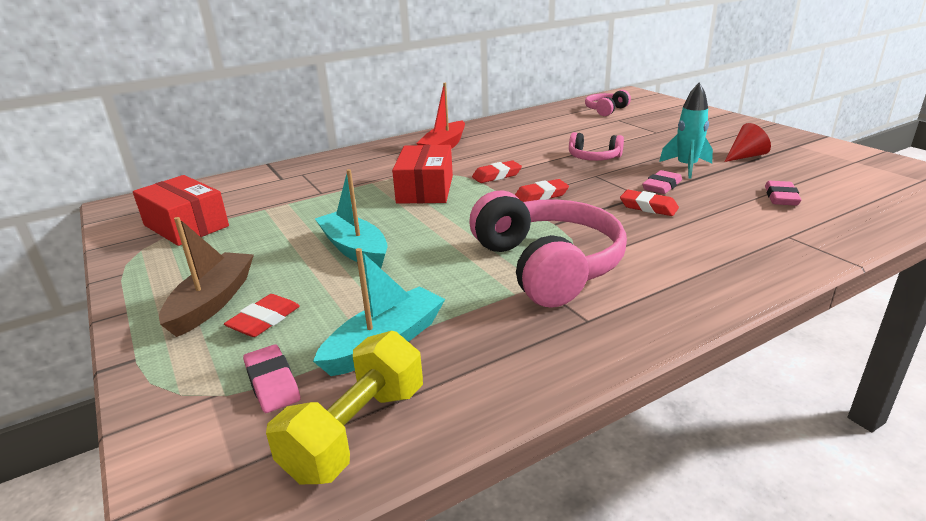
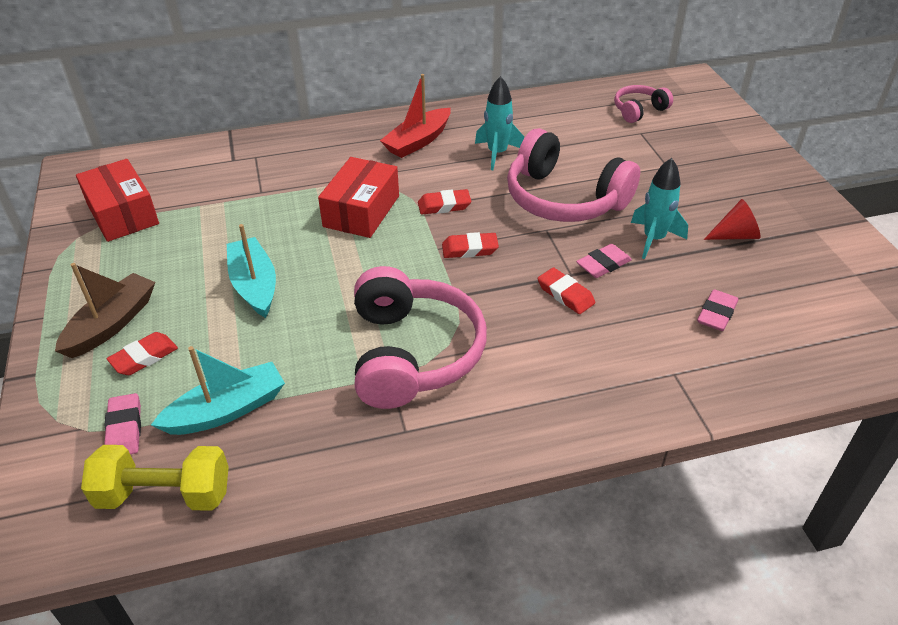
camera: 15 degrees right, 15 degrees up
yellow dumbbell [266,331,423,484] -> yellow dumbbell turned 45 degrees clockwise [81,445,229,511]
pink headphones [569,132,624,161] -> pink headphones [507,128,640,222], size x1.97
none -> turquoise rocket [475,76,524,170]

